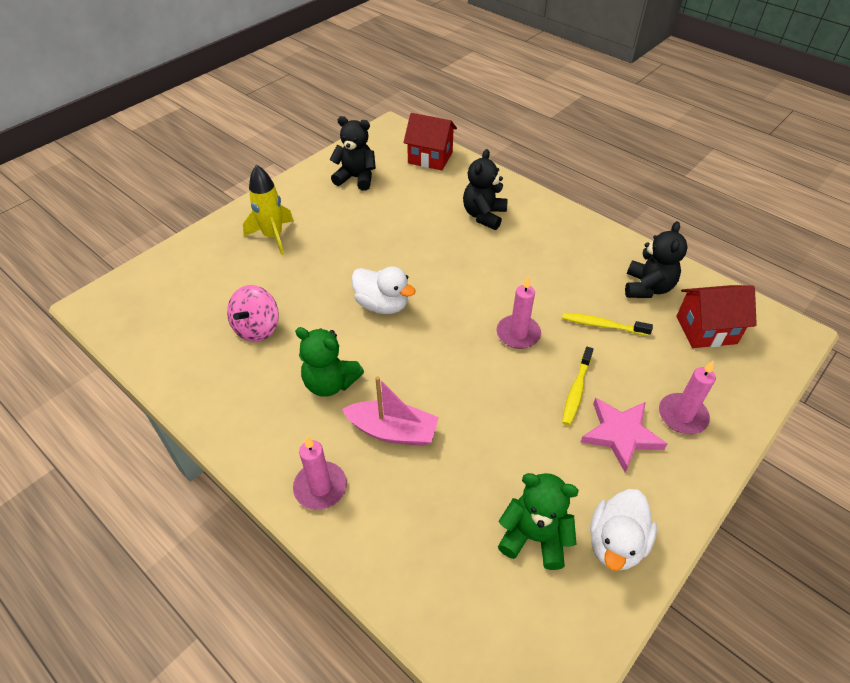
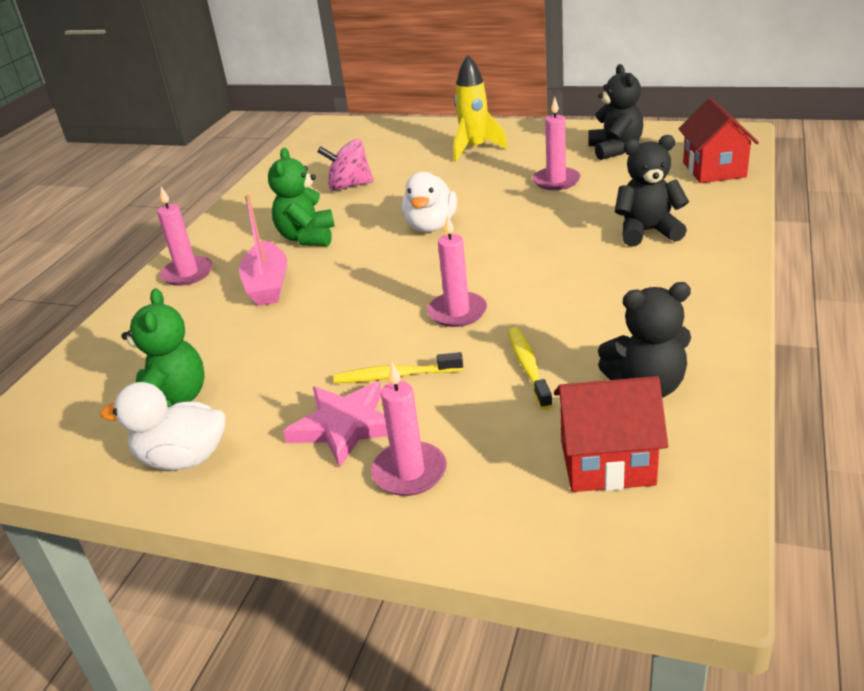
camera: 70 degrees right, 15 degrees down
red house [676,285,757,348] -> red house turned 60 degrees counterclockwise [554,376,668,492]
none -> pink candle [533,97,581,190]

